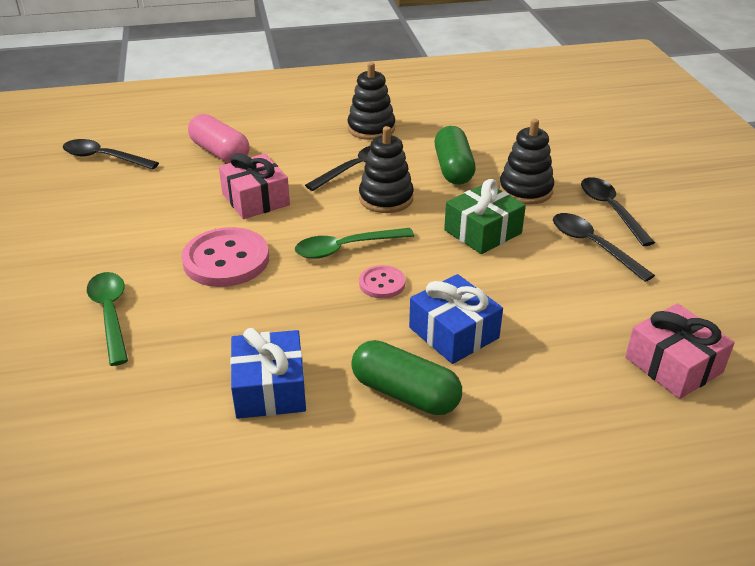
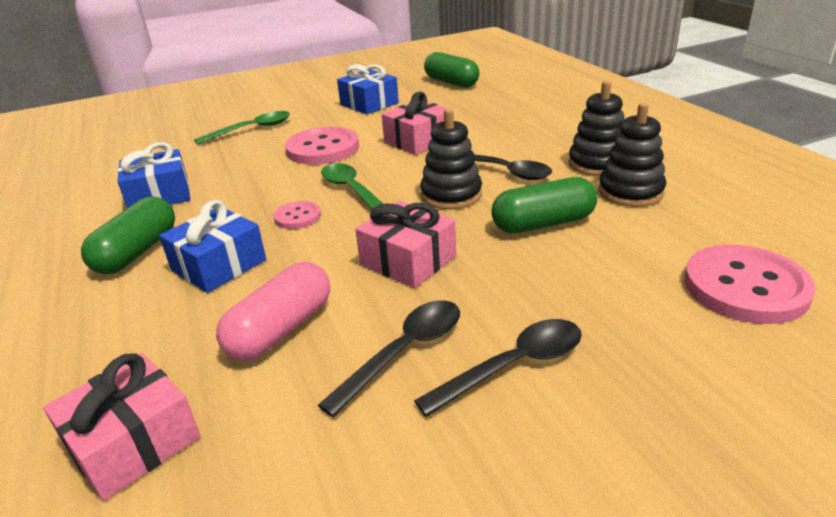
camera: 80 degrees right, 5 degrees down
black spoon [63,139,159,170] -> green capsule [424,52,479,87]
pink capsule [188,114,250,163] -> pink capsule moved to [216,262,330,361]
green gift [444,179,526,254] -> pink gift [355,201,456,288]
black stacking toy [499,119,554,205] -> black stacking toy moved to [599,103,666,207]
none -> blue gift [337,64,399,114]
none -> pink button [684,244,816,324]

